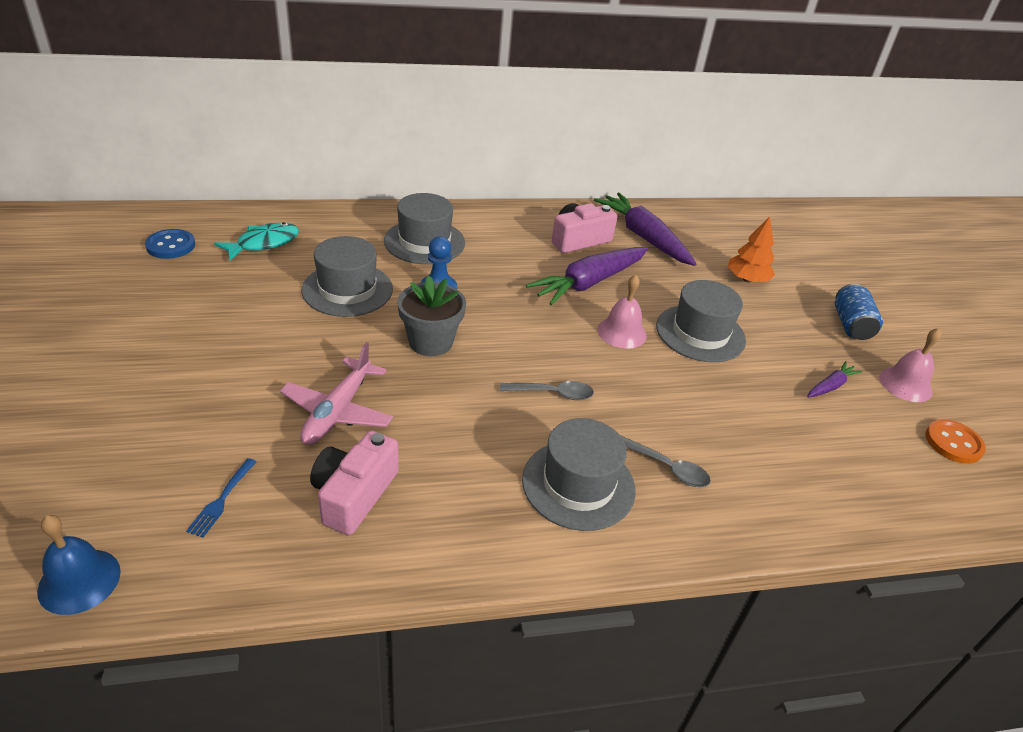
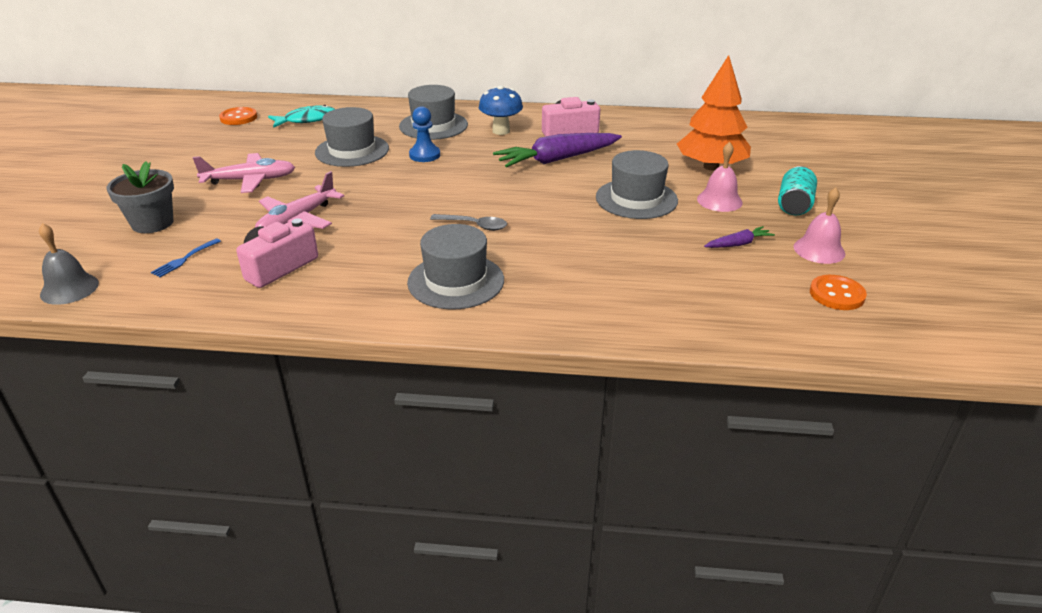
camera: 20 degrees right, 5 degrees down
blue bell [37,515,121,615] -> grey bell [39,223,99,305]
blue button [145,229,195,259] -> orange button [219,107,257,125]
grey flower pot [397,276,466,356] -> grey flower pot moved to [107,161,174,233]
purple carrot [594,193,697,266] -> none
pink bell [598,275,647,349] -> pink bell moved to [697,142,743,212]
grey spoon [620,435,711,487] -> none
orange tree [728,217,775,283] -> orange tree [677,55,751,170], size x1.66
blue can [835,284,883,340] -> turquoise can [778,166,817,215]
none -> pink plane [193,153,295,193]
none -> blue mushroom [479,85,523,135]

